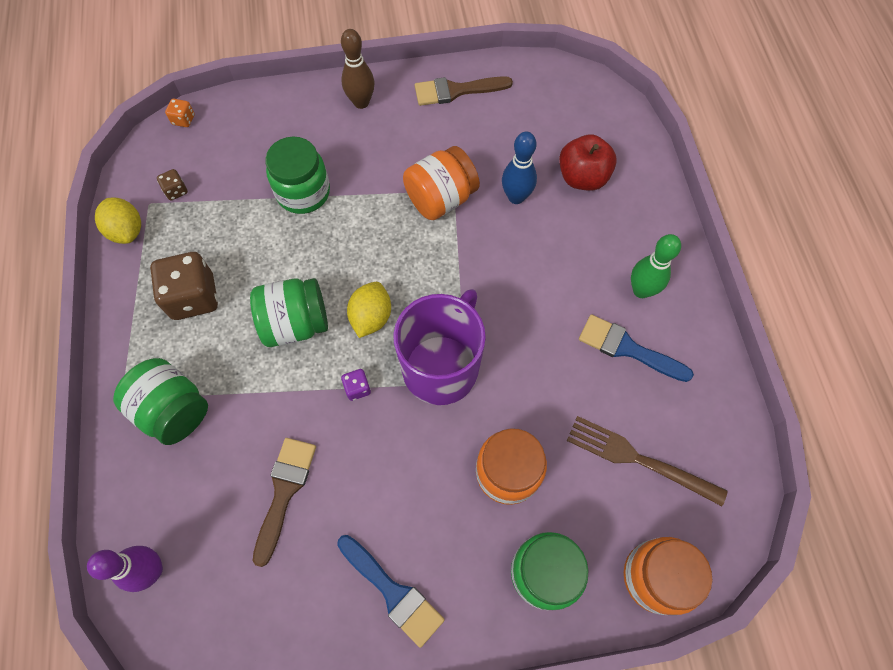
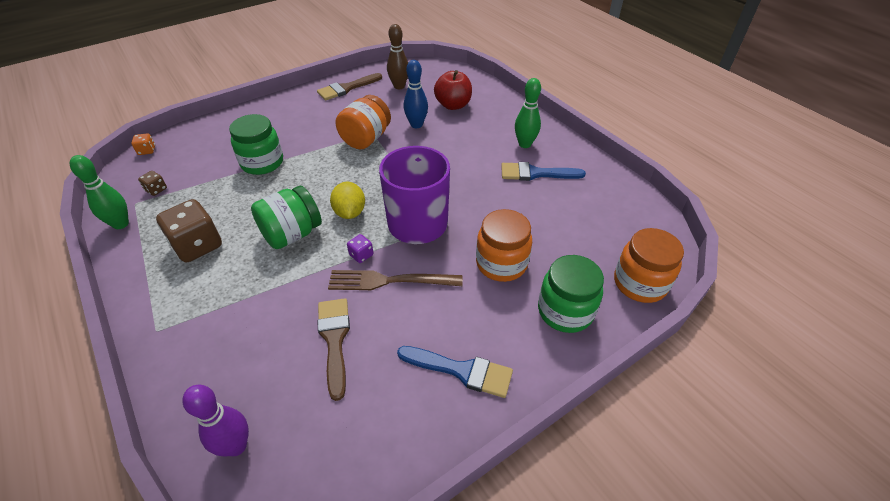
camera: 25 degrees left, 20 degrees down
yellow lemon [95,198,141,244] -> green bowling pin [70,155,129,229]
green jar [113,358,208,445] -> none
brown bowling pin [341,29,375,109] -> brown bowling pin moved to [387,24,408,89]
brown fork [567,416,728,506] -> brown fork moved to [328,270,463,290]

